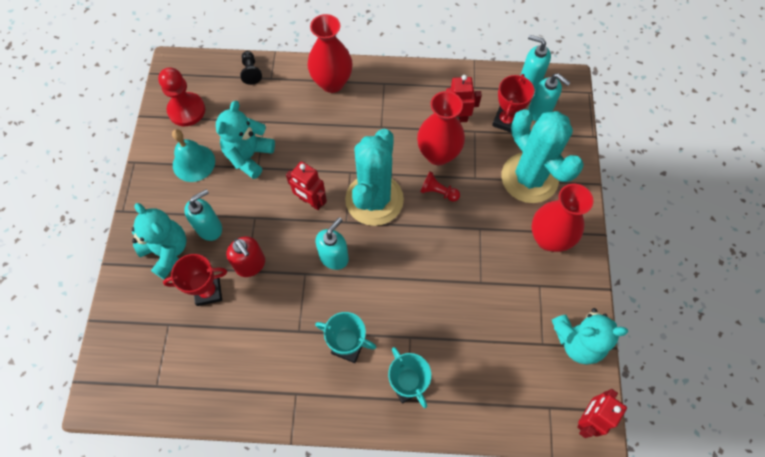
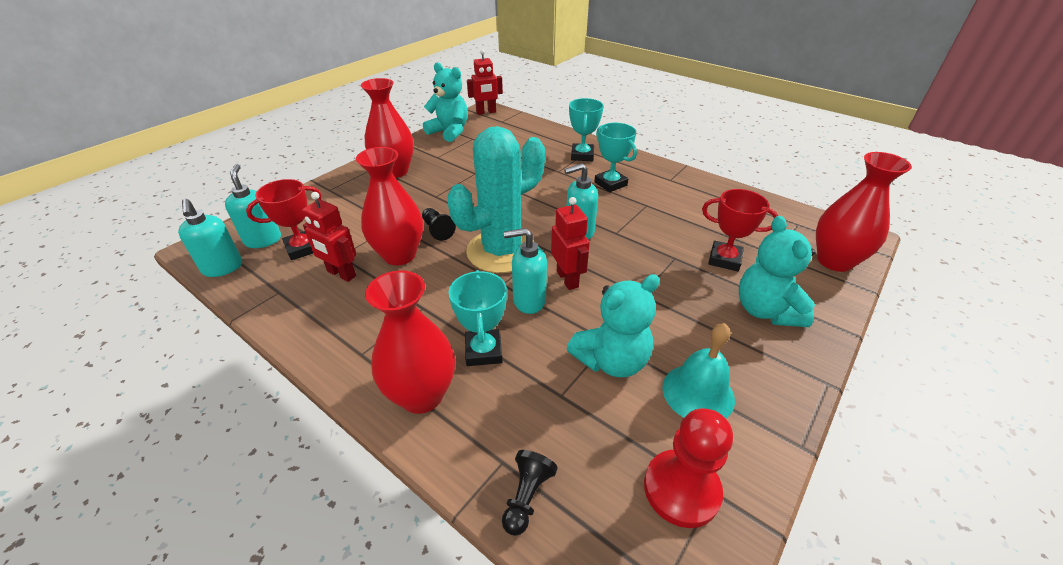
camera: 145 degrees left, 25 degrees down
turquoise soap dispenser [184,189,222,241] -> turquoise soap dispenser moved to [504,228,547,314]
red soap dispenser [226,236,265,277] -> none
red pawn [420,172,460,202] -> black pawn [422,208,456,241]
turquoise cactus [501,109,584,203] -> none
none -> turquoise trophy [448,270,507,366]
none -> red vase [816,152,912,272]

